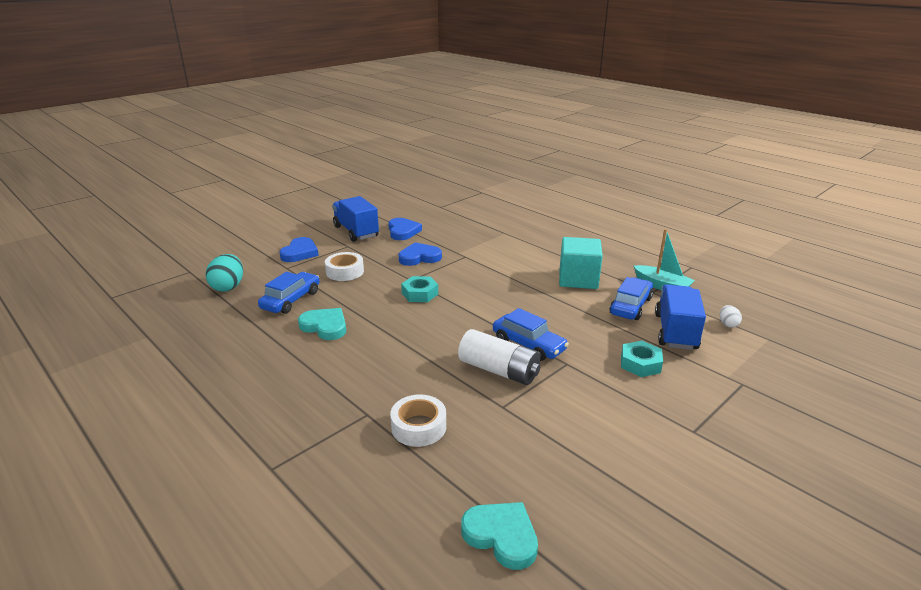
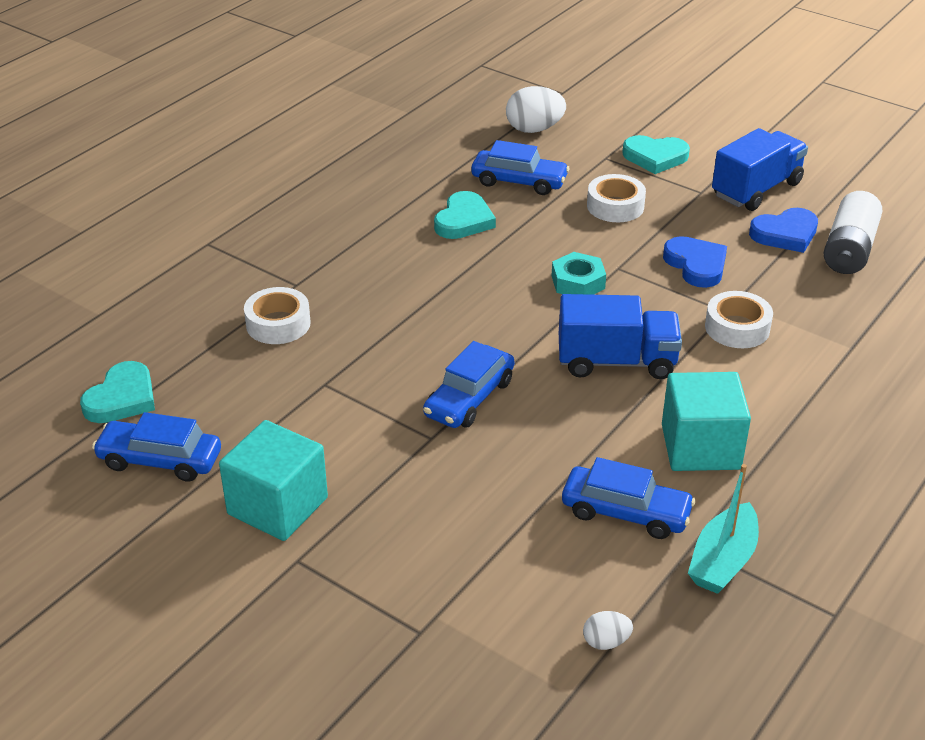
camera: 80 degrees right, 10 degrees up
turquoise egg [206,254,243,292] -> white egg [506,86,566,133]
blue heart [279,237,319,262] -> turquoise heart [622,135,690,174]
white battery [458,329,541,385] -> white battery moved to [824,191,882,274]
turquoise nut [621,341,663,377] -> none
blue truck [655,284,706,350] -> blue truck moved to [559,294,682,379]
none -> blue car [92,412,221,482]
none -> turquoise cube [219,420,328,541]
none -> white tape [705,291,773,348]

